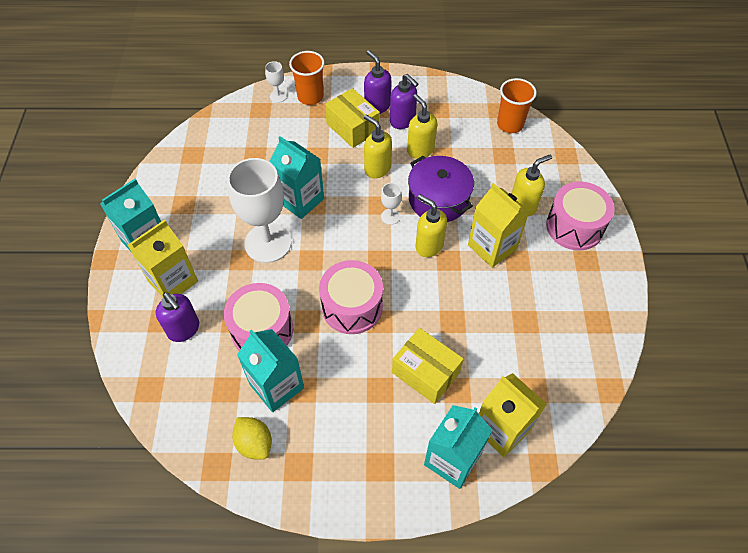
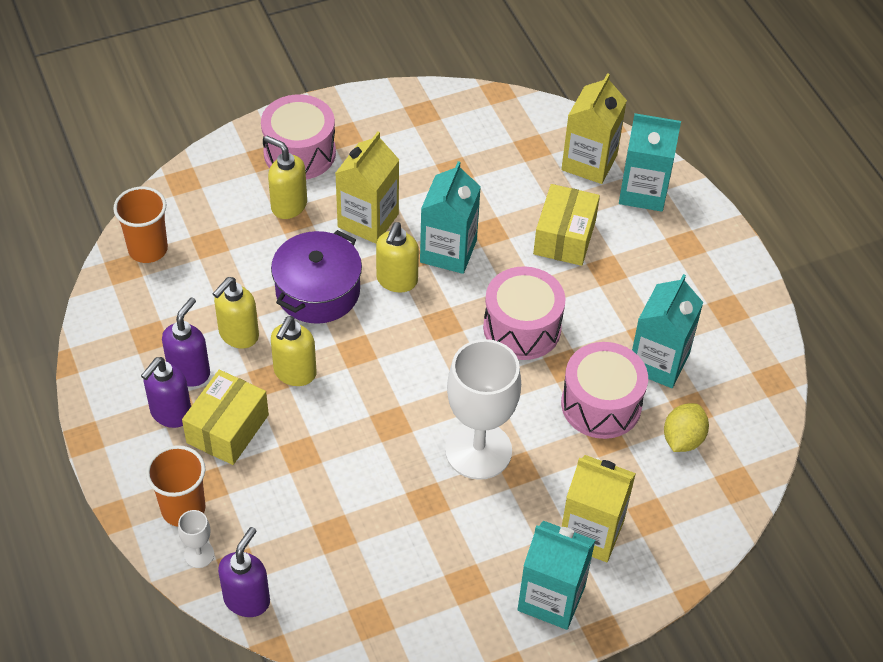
camera: 115 degrees left, 5 degrees down
purple soap dispenser [156,292,199,342] -> purple soap dispenser moved to [218,527,270,617]
yellow lemon [232,417,272,460] -> yellow lemon moved to [664,403,709,452]
turquoise carton [269,136,324,219] -> turquoise carton moved to [420,161,481,274]
white goblet [381,183,402,225] -> none

